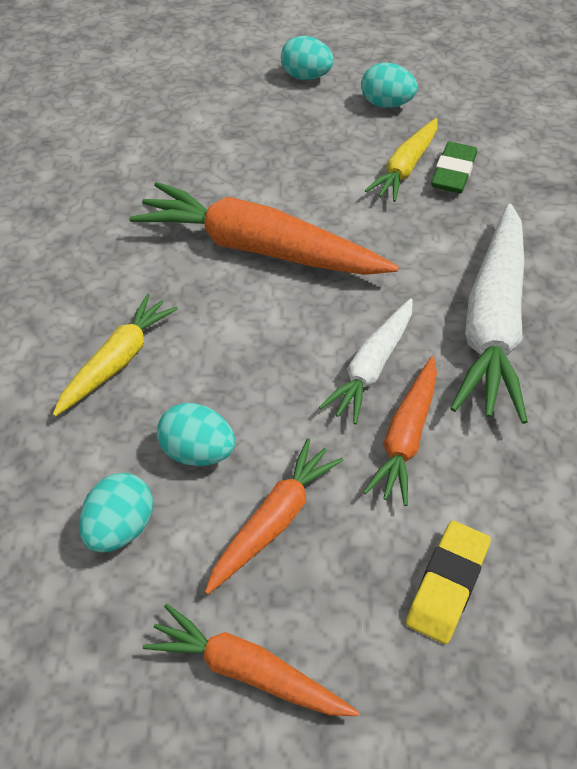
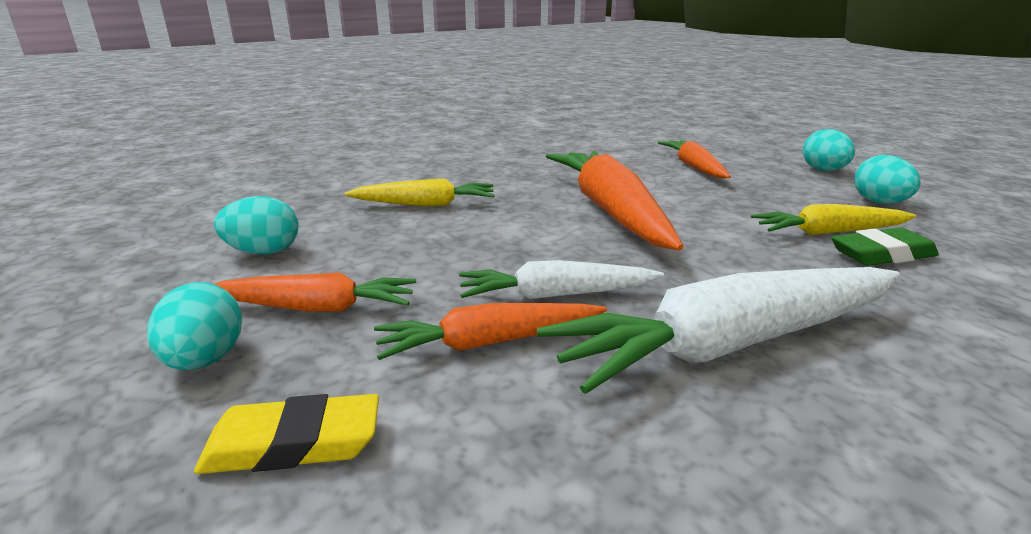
camera: 55 degrees right, 25 degrees down
orange carrot [143,604,359,716] -> orange carrot moved to [658,140,731,178]
turquoise egg [157,403,235,466] -> turquoise egg moved to [147,282,242,370]

